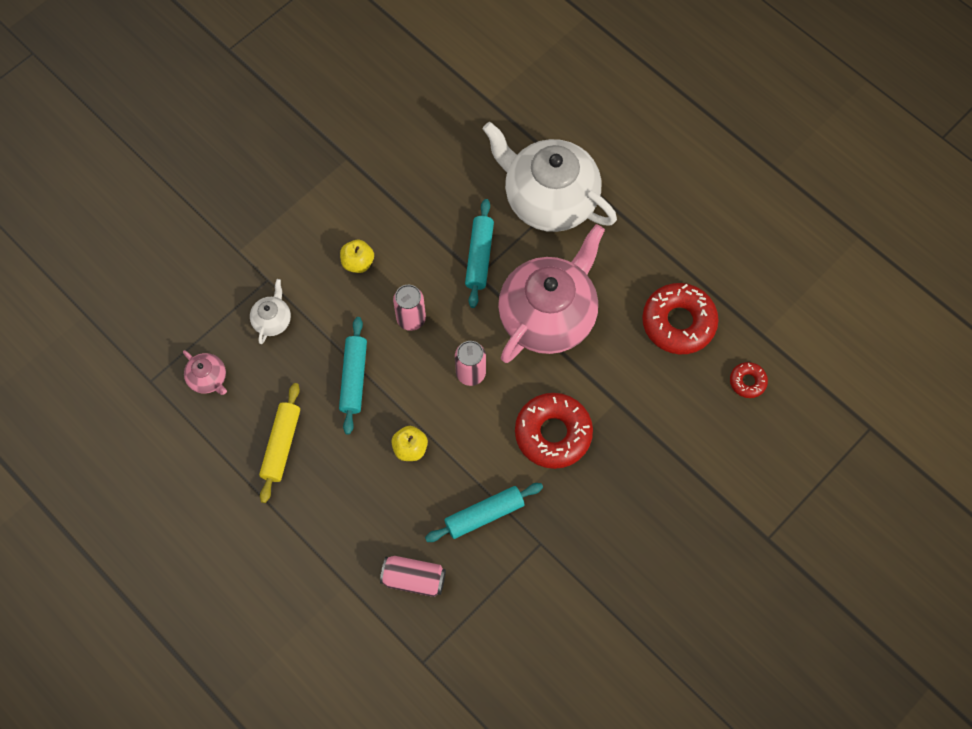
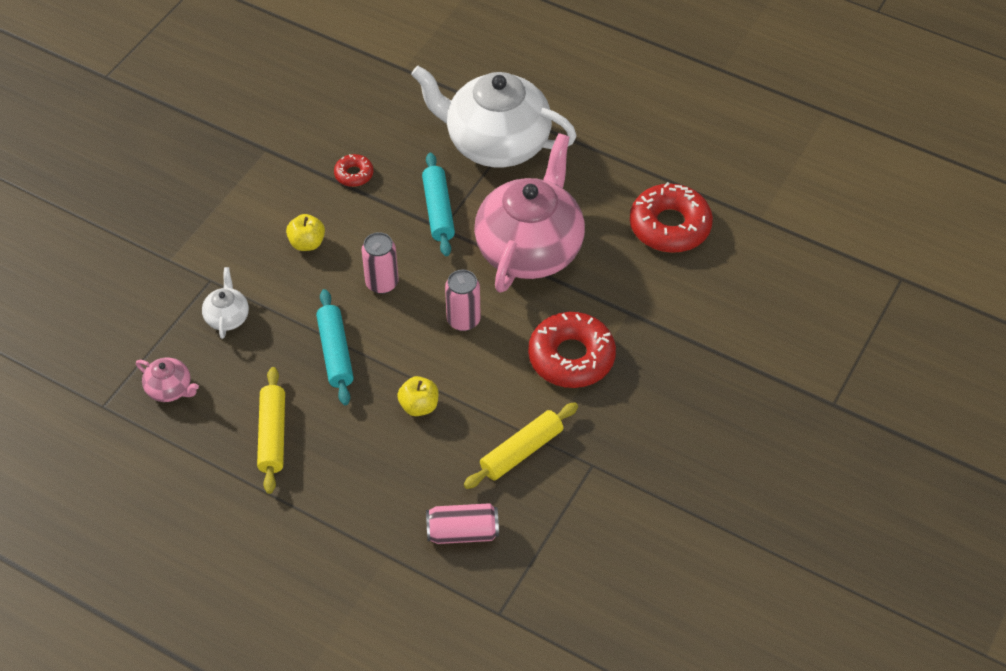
camera: 15 degrees left, 15 degrees down
turquoise rolling pin [425,483,543,542] -> yellow rolling pin [464,402,578,489]
red donut [730,362,768,398] -> red donut moved to [334,154,374,187]

